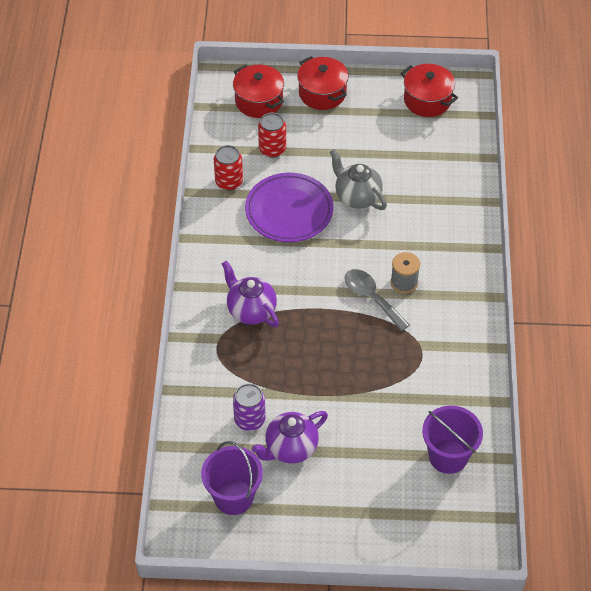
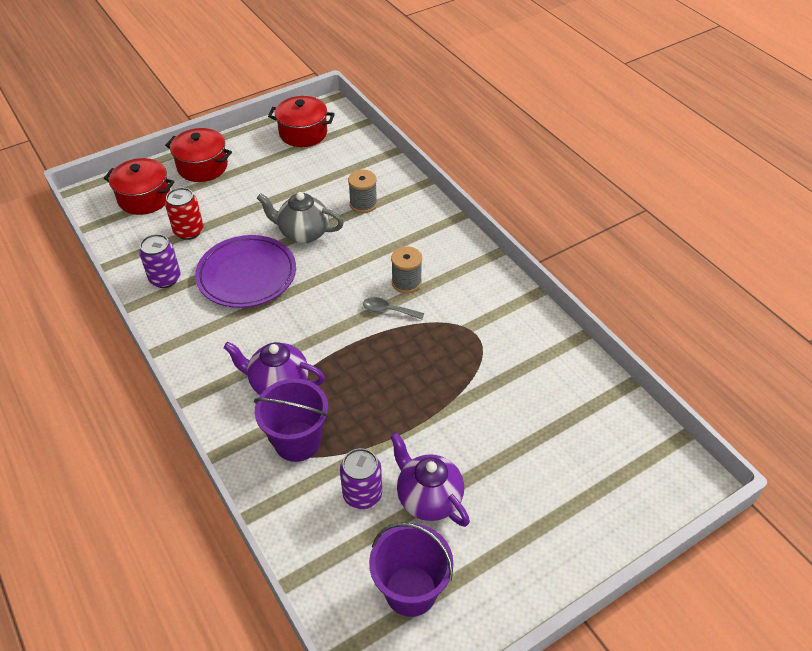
camera: 35 degrees left, 5 degrees down
red can [214,145,243,191] -> purple can [139,234,181,288]
purple teapot [252,411,328,464] -> purple teapot turned 120 degrees clockwise [390,432,470,527]
grey spoon [345,269,410,331] -> grey spoon [363,297,424,320], size x0.65
purple bucket [422,406,483,474] -> purple bucket moved to [254,379,329,462]
none -> grey spool [348,170,377,213]

